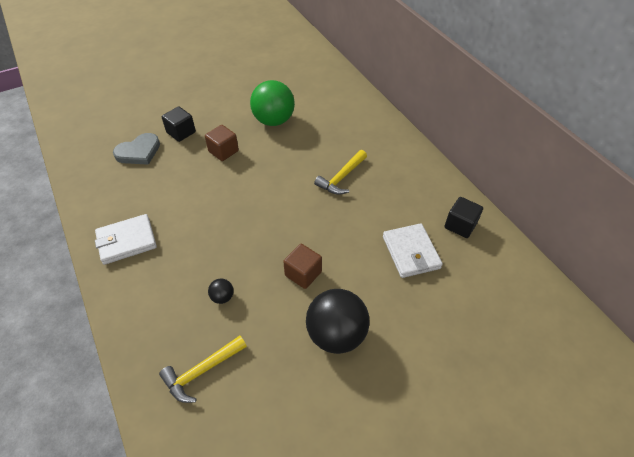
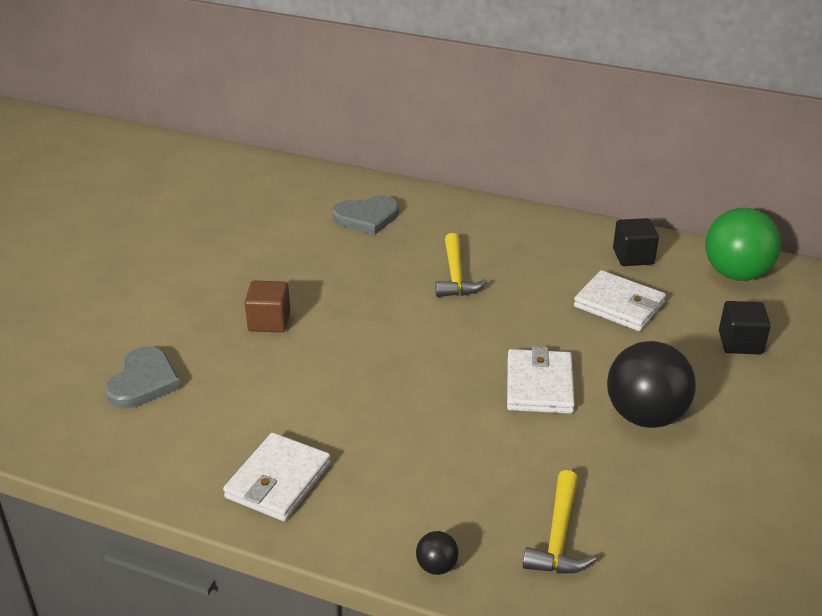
camera: 40 degrees left, 15 degrees down
black cube [162,106,196,142] -> black cube moved to [719,301,771,355]
black ball [208,279,234,304] -> black ball moved to [416,531,459,575]
green ball [250,80,295,126] -> green ball moved to [705,208,781,281]
brown cube [283,244,322,289] -> white wallet [507,346,575,414]
none -> grey heart [332,196,399,235]

